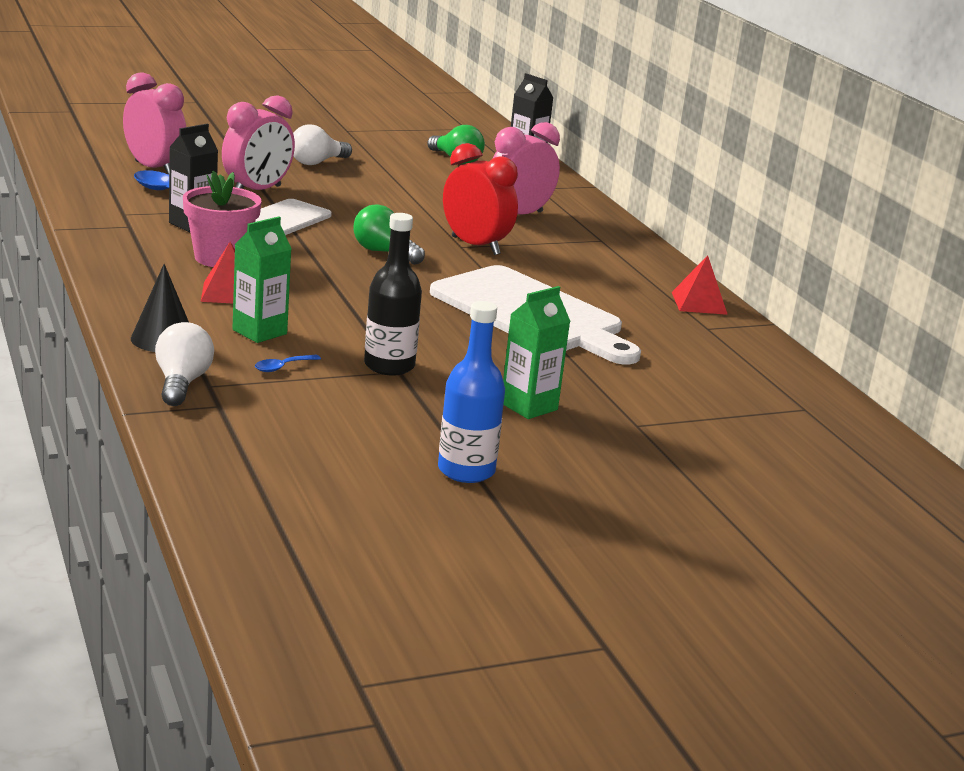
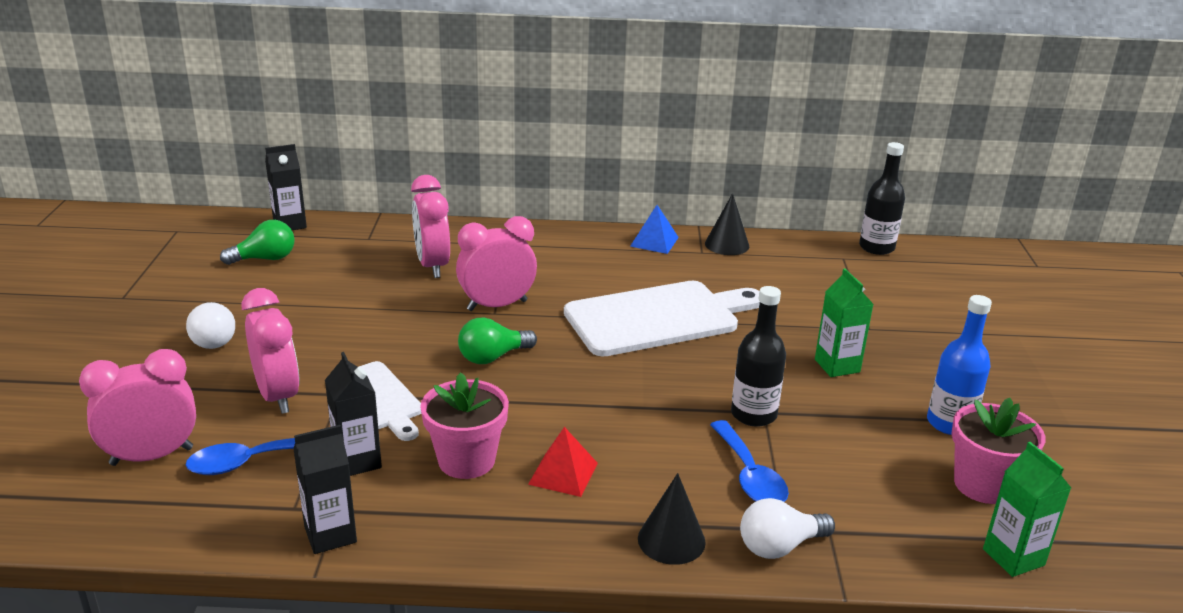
camera: 65 degrees left, 5 degrees up
white light bulb [155,322,214,406] -> white light bulb turned 45 degrees counterclockwise [740,498,835,559]
green carton [232,216,292,343] -> green carton moved to [983,442,1071,577]
blue spoon [255,355,321,372] -> blue spoon [710,420,789,502], size x2.04
red clock [443,143,518,255] -> pink clock [456,216,537,311]
red pyramid [672,255,728,315] -> blue pyramid [630,205,679,254]
none -> black carton [293,425,357,554]
none -> black cone [705,193,749,255]
none -> black bottle [859,142,905,255]
none -> pink flower pot [951,398,1046,504]

